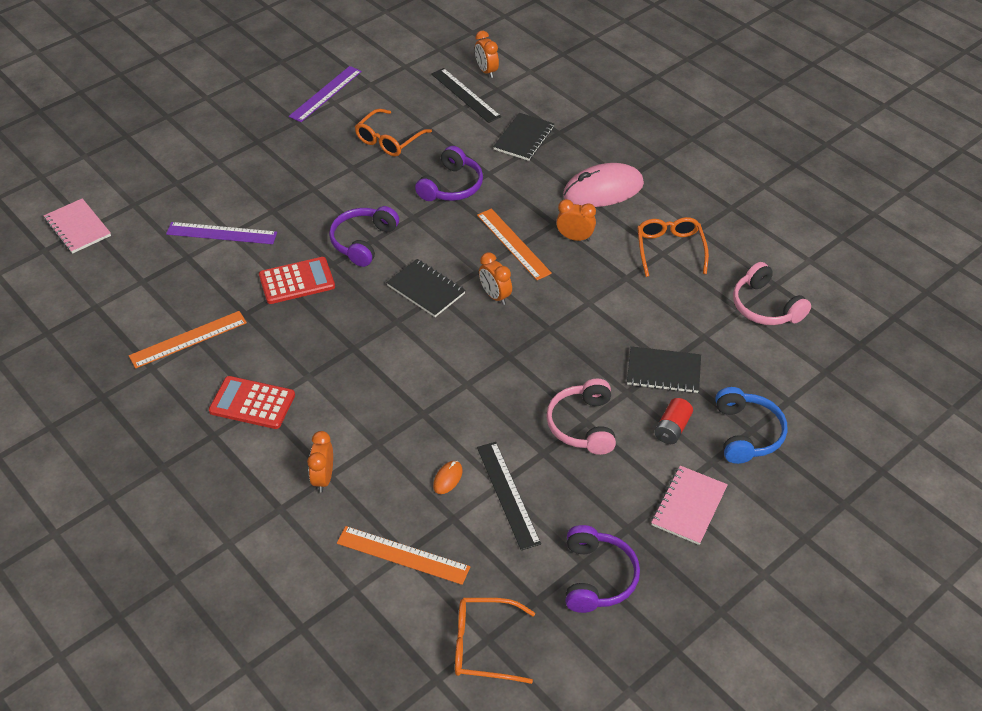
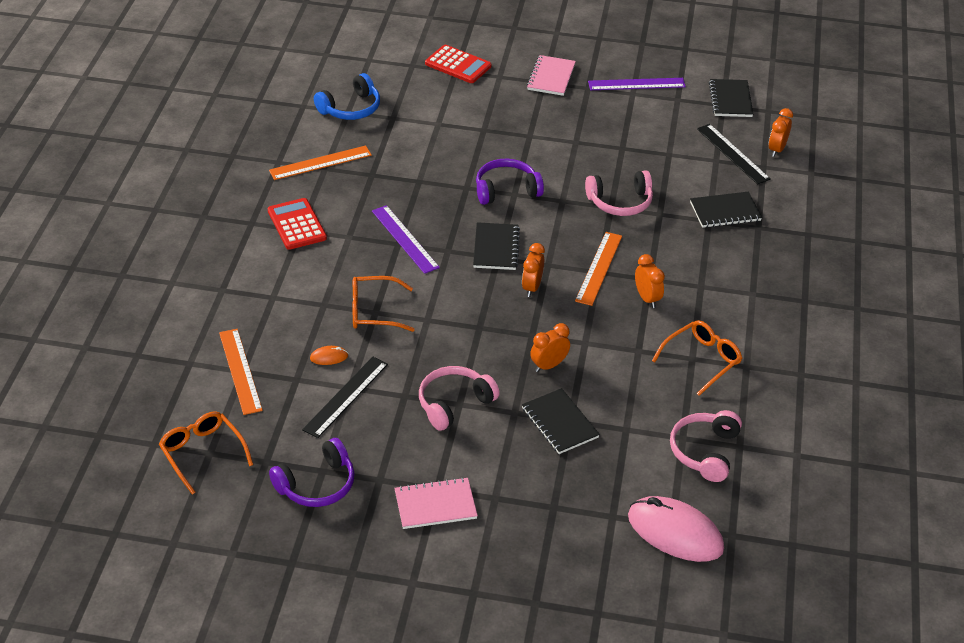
camera: 50 degrees right, 5 degrees down
pink notebook [44,198,111,254] -> pink notebook moved to [527,55,576,96]
orange ruler [129,311,247,369] -> orange ruler turned 45 degrees counterclockwise [269,145,372,180]
purple ruler [166,222,277,244] -> purple ruler moved to [372,205,440,274]
red calculator [259,257,335,304] -> red calculator moved to [425,45,491,83]
orange clock [307,431,333,492] -> orange clock moved to [530,323,570,372]
orange glasses [355,109,432,156] -> orange glasses moved to [353,276,415,332]
purple headphones [415,146,483,201] -> pink headphones [585,170,653,216]
black ruler [431,68,501,123] -> black ruler turned 45 degrees counterclockwise [697,124,771,184]
pink mouse [563,163,644,207] -> pink mouse moved to [628,496,724,562]
red battery [654,398,693,444] -> none
blue headphones [715,387,787,464] -> blue headphones moved to [314,73,380,120]
none -> black notebook [709,79,753,117]

